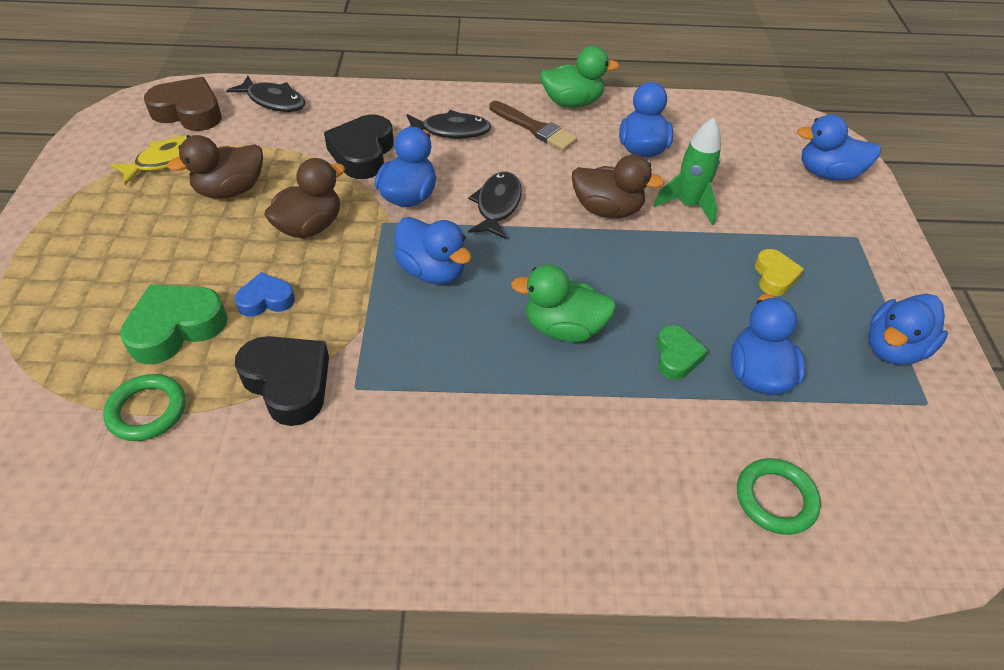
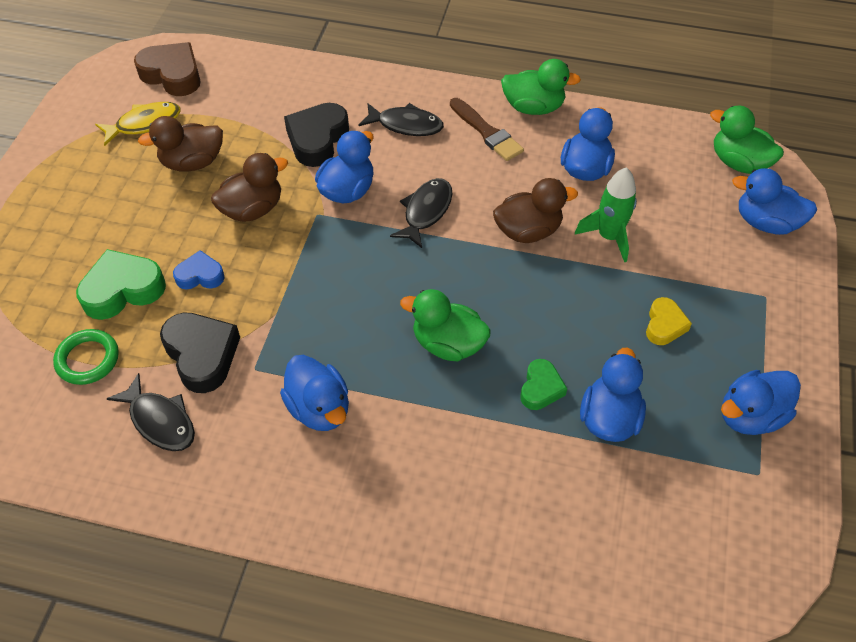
camera: 15 degrees right, 5 degrees up
black fish [226,76,305,112] -> black fish moved to [107,373,195,451]
blue duck [394,217,471,284] -> blue duck moved to [280,355,349,431]
brown duck [572,154,664,218] -> brown duck turned 45 degrees counterclockwise [493,178,578,243]
green ring [737,458,821,535] -> none
none -> green duck [710,106,784,174]

